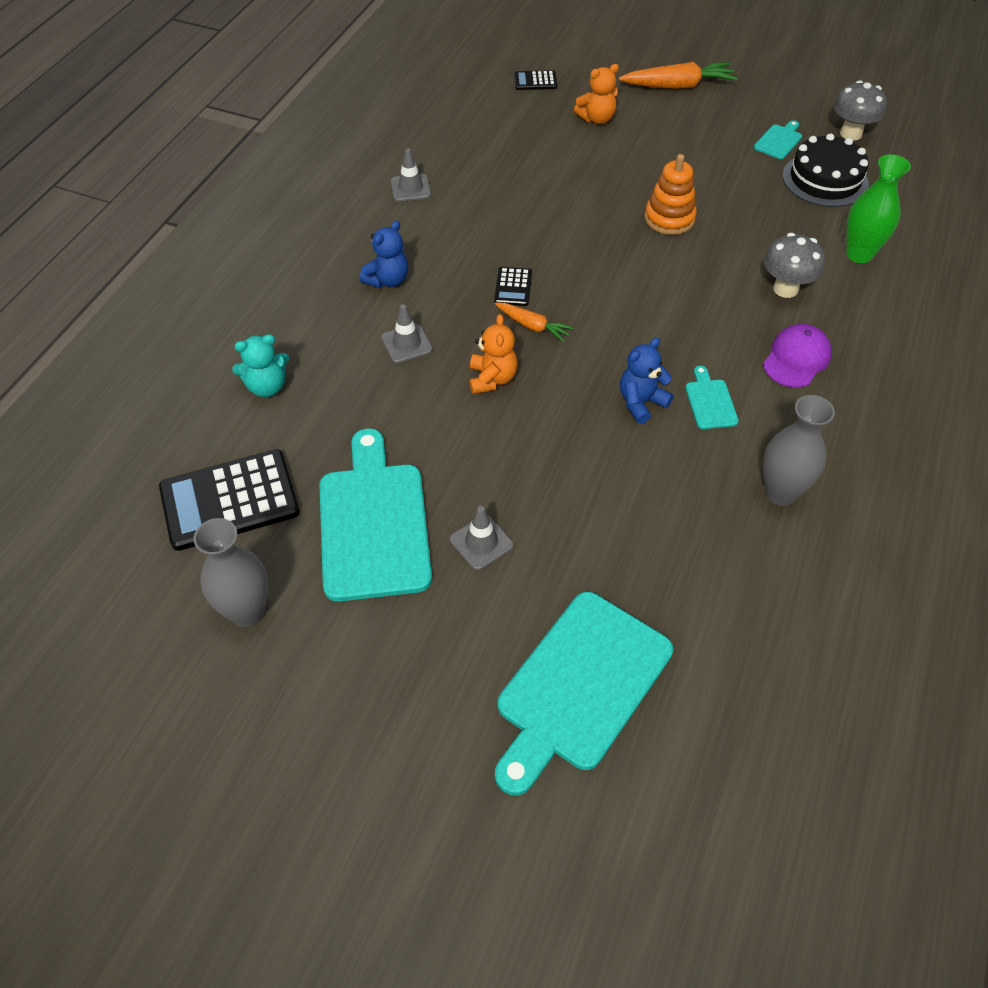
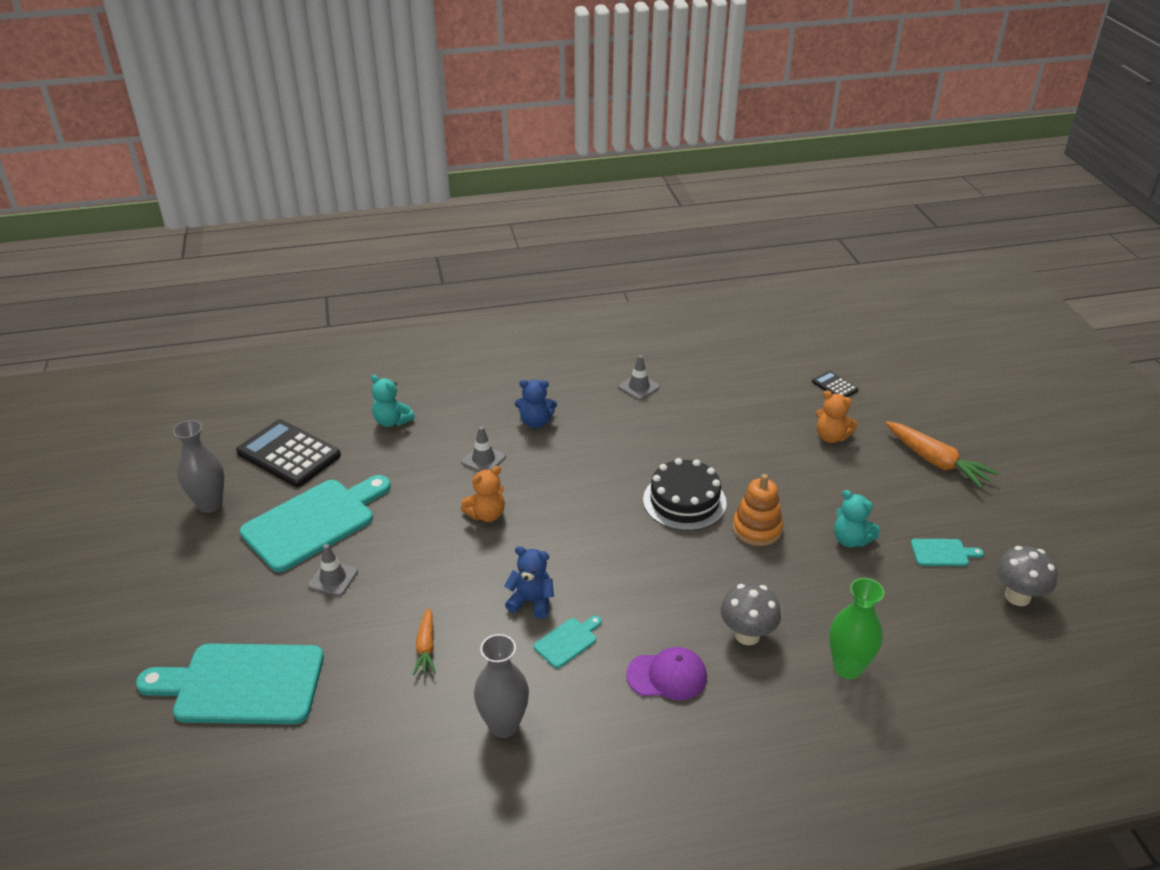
camera: 55 degrees right, 15 degrees down
black calculator [494,267,532,306] -> none
orange carrot [495,302,574,342] -> orange carrot moved to [413,607,436,675]
black cake [782,133,869,207] -> black cake moved to [643,458,727,531]
none -> turquoise teddy bear [834,490,880,547]

